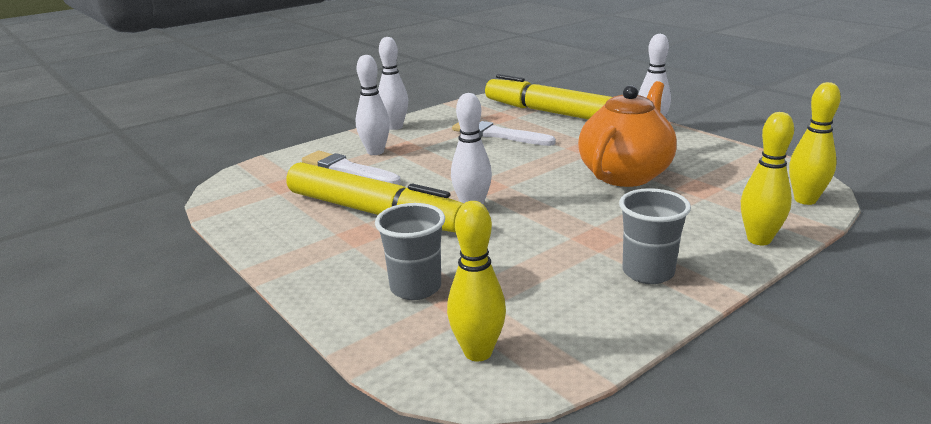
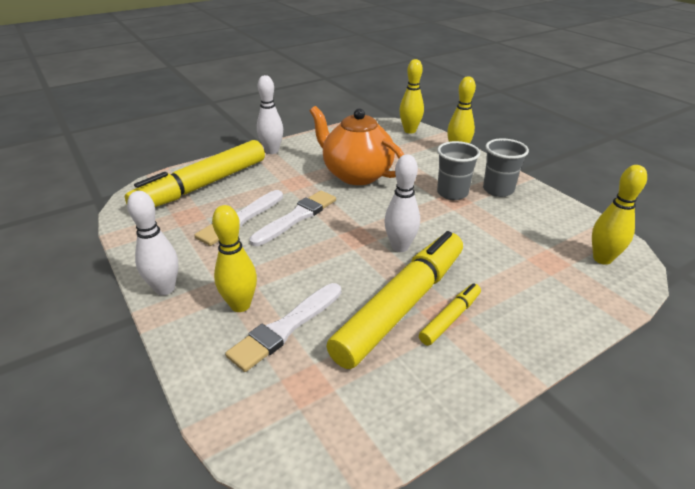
camera: 85 degrees left, 10 degrees up
white bowling pin [356,55,390,155] -> yellow bowling pin [212,205,257,312]
grey cup [375,203,445,300] -> grey cup moved to [437,141,480,200]
none -> white brush [250,191,336,246]
none -> yellow marker [419,283,481,345]

